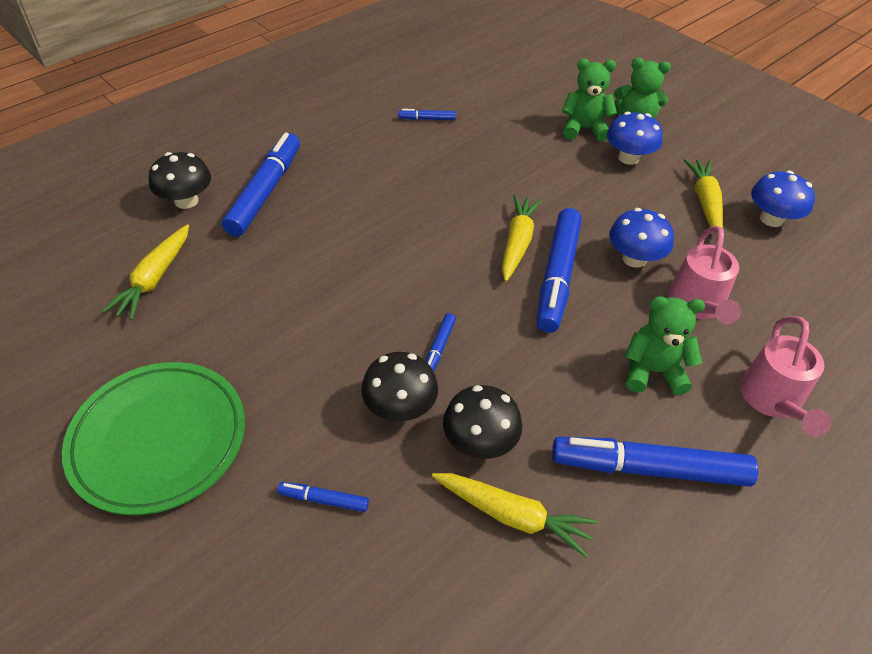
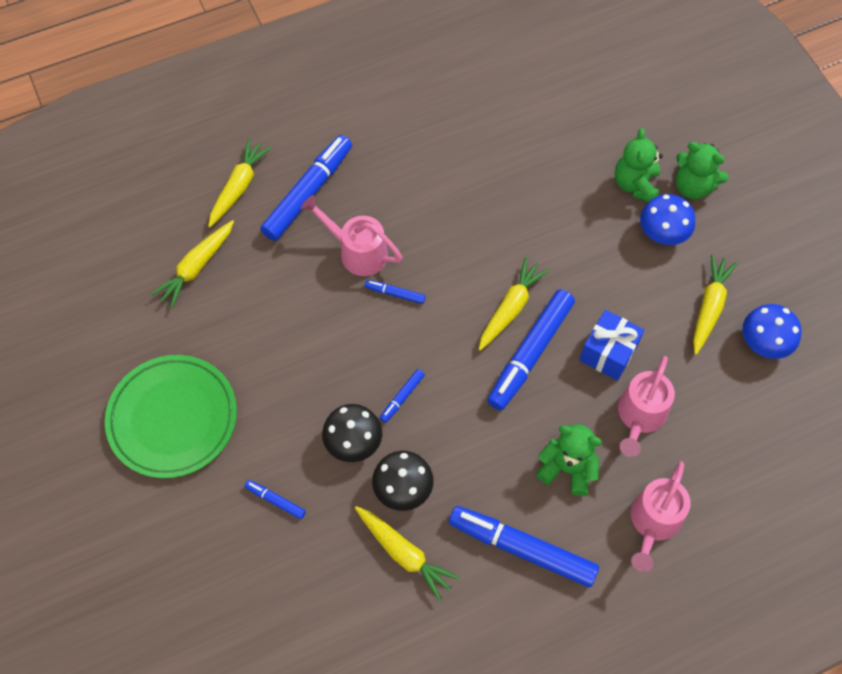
camera: 20 degrees right, 15 degrees up
black mushroom [149,152,211,209] -> yellow carrot [208,138,272,227]
blue marker [398,109,456,120] -> blue marker moved to [365,280,426,304]
green teddy bear [562,59,617,142] -> green teddy bear turned 105 degrees counterclockwise [615,128,663,202]
blue mushroom [609,208,674,268] -> blue gift [580,310,644,381]
none -> pink watering can [301,195,403,276]

